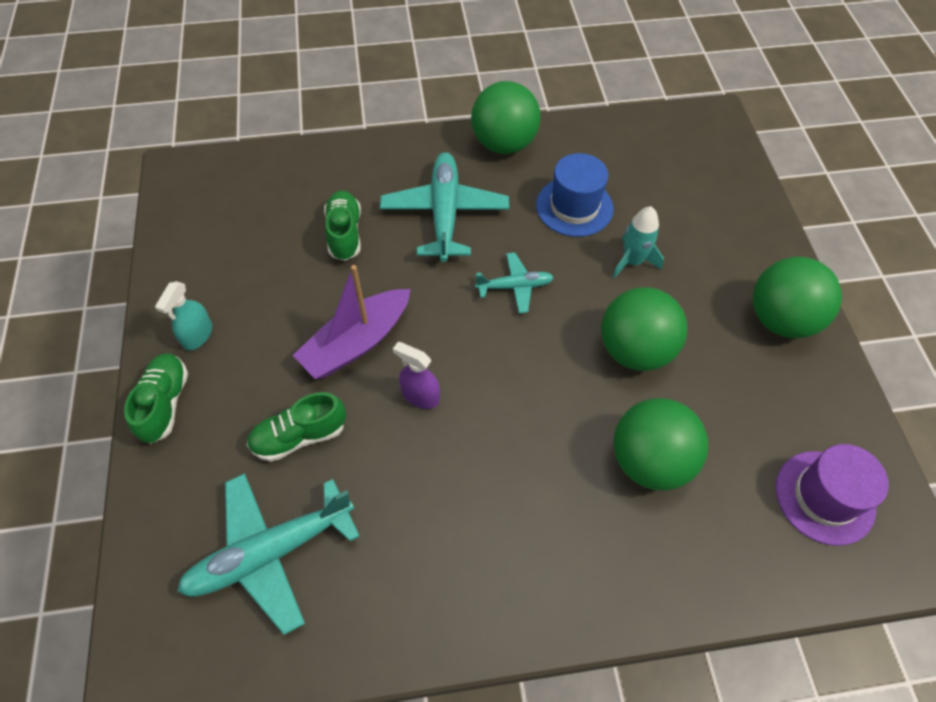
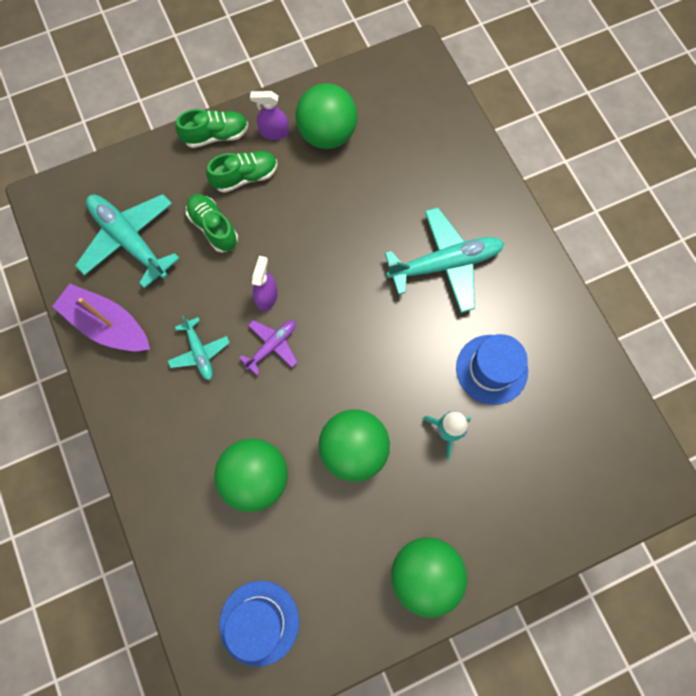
camera: 75 degrees right, 15 degrees up
turquoise spray bottle [155,281,212,350] -> purple spray bottle [250,91,289,140]
purple boat [293,265,411,379] -> purple boat moved to [52,284,150,351]
green shoe [324,191,361,261] -> green shoe moved to [206,151,277,193]
green ball [471,81,541,154] -> green ball moved to [295,83,357,149]
turquoise plane [475,252,554,313] -> turquoise plane moved to [168,315,230,380]
purple hat [776,444,889,546] -> blue hat [219,581,299,667]
none -> purple plane [239,320,297,375]

